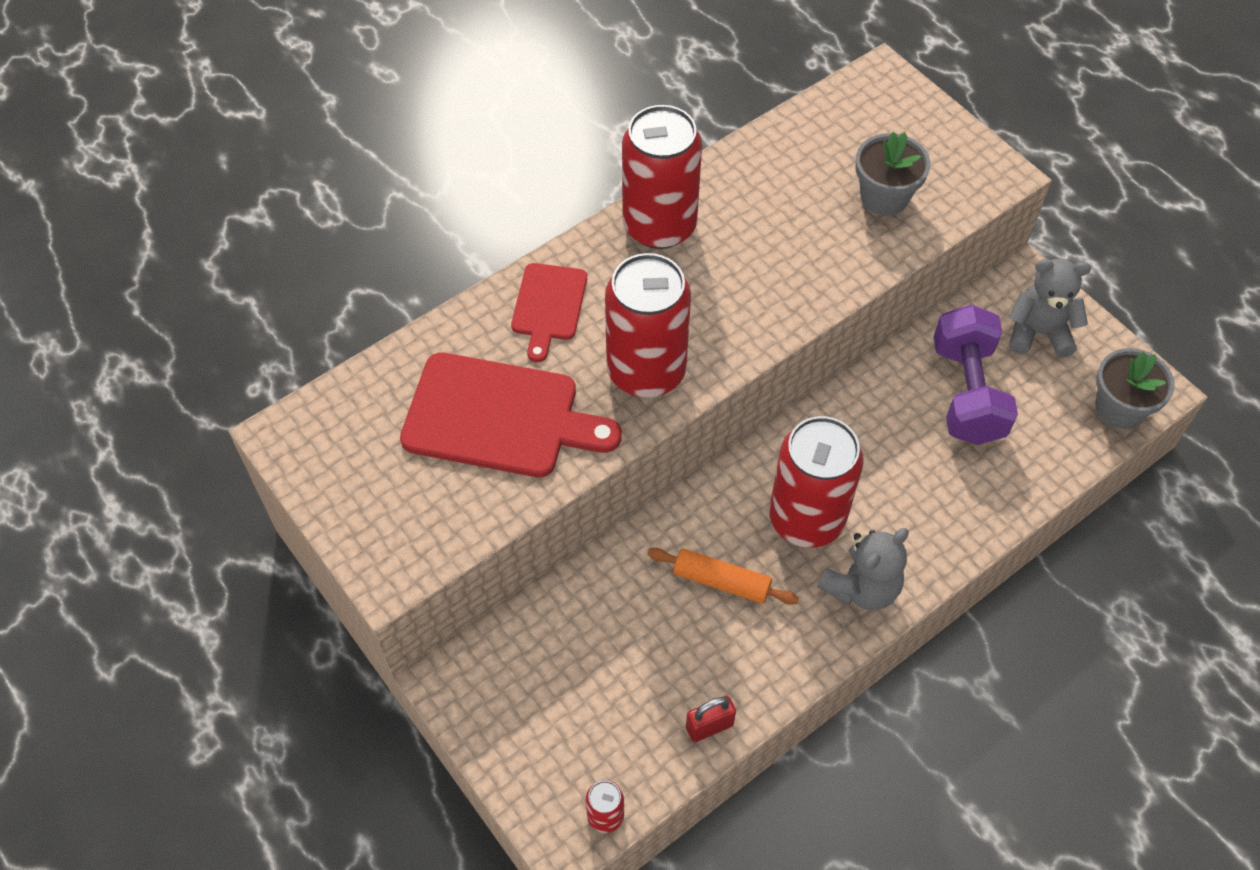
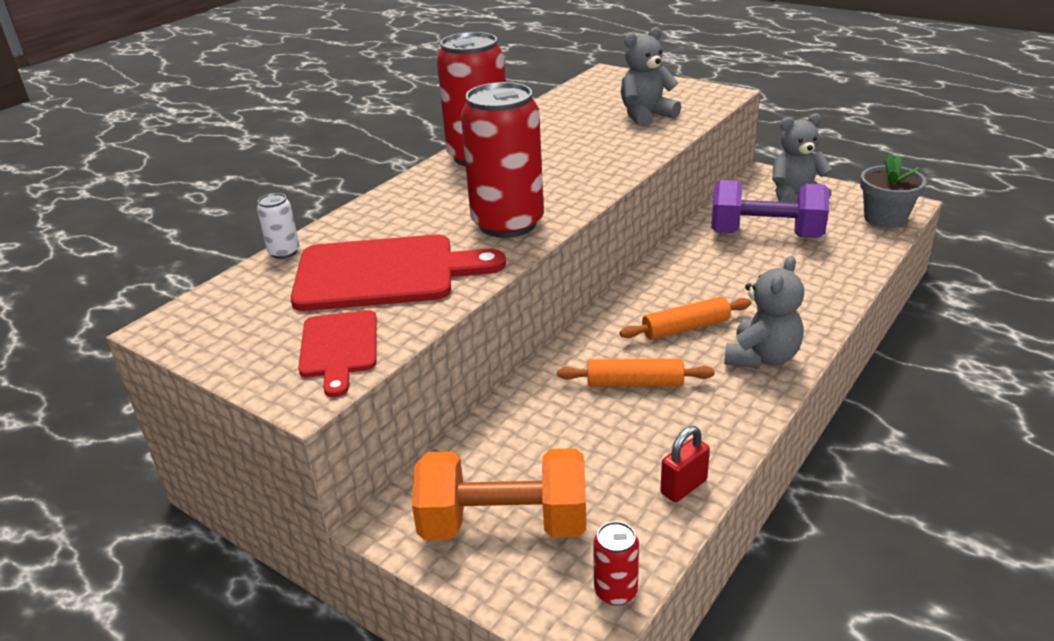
camera: 15 degrees left, 25 degrees down
red cutting board [511,263,587,362] -> red cutting board moved to [298,310,377,397]
red can [769,416,864,548] -> orange rolling pin [620,296,751,340]
grey flower pot [855,131,931,216] -> grey teddy bear [621,27,681,127]
purple dumbbell [934,304,1018,445] -> purple dumbbell turned 60 degrees counterclockwise [711,180,829,238]
none -> white can [257,193,299,259]
none -> orange dumbbell [412,448,586,540]

